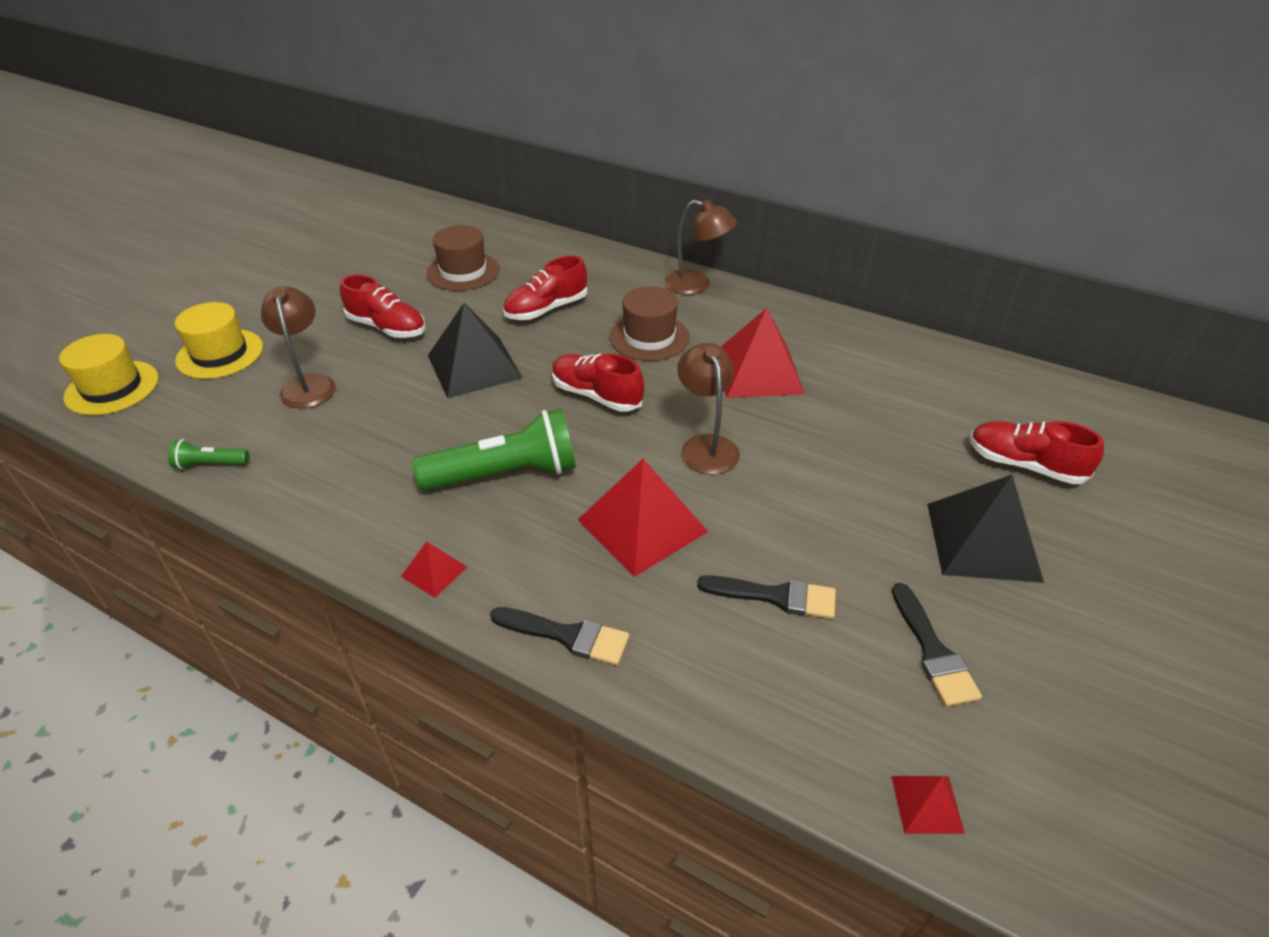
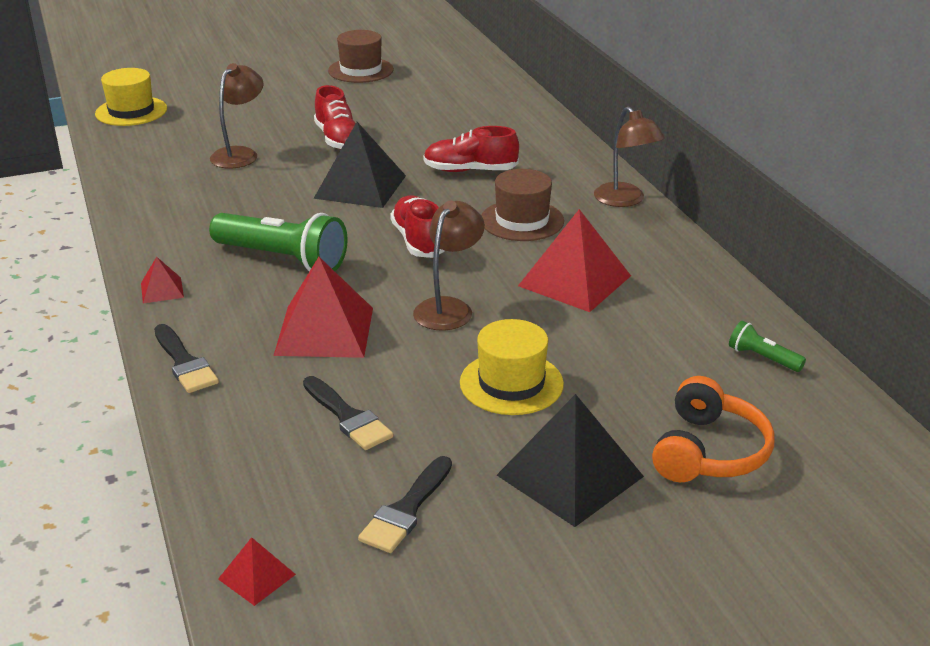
camera: 40 degrees right, 10 degrees down
green flashlight [168,439,249,469] -> green flashlight moved to [729,321,806,372]
yellow hat [175,302,263,379] -> yellow hat moved to [460,319,564,415]
brown hat [426,225,500,291] -> brown hat moved to [328,30,394,83]
red shoe [970,421,1104,484] -> orange headphones [652,376,775,482]

